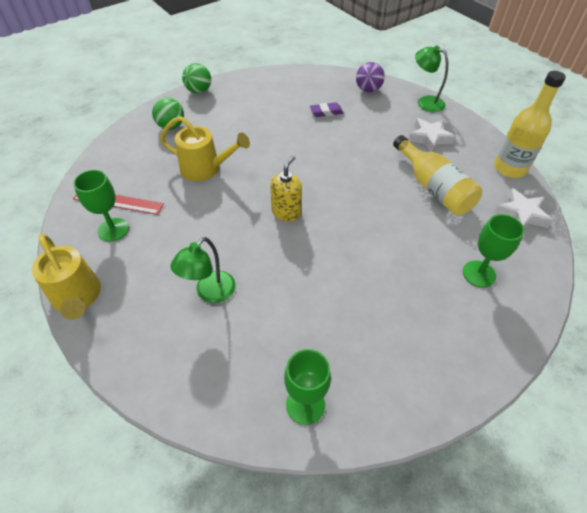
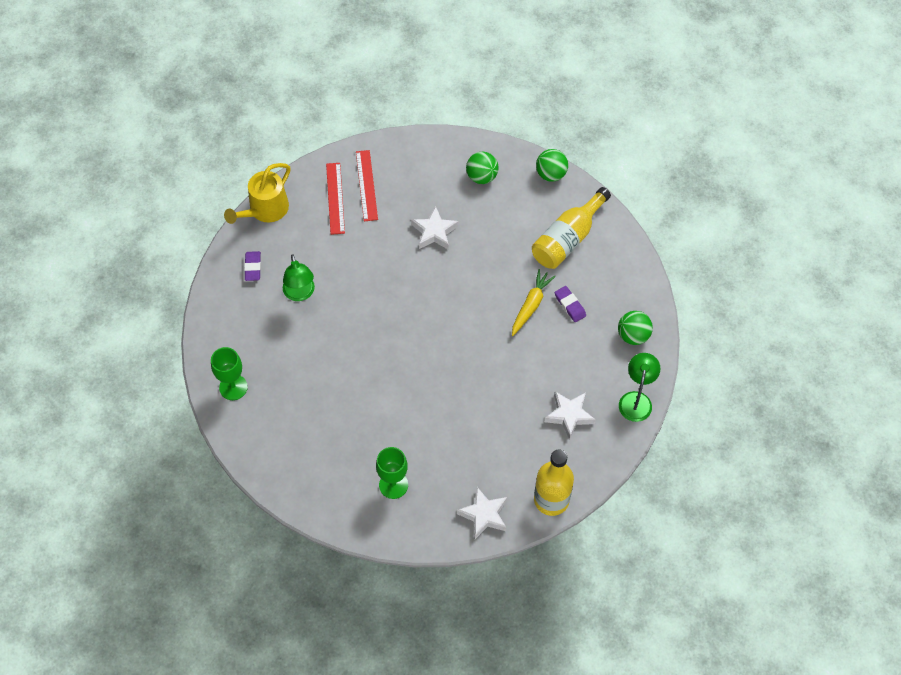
camera: 70 degrees right, 10 degrees up
green goblet [73,170,129,242] -> red ruler [326,163,345,235]
yellow watering can [160,116,250,181] -> white star [411,206,459,250]
green lamp [171,237,236,303] -> green lamp turned 120 degrees counterclockwise [283,254,315,301]
yellow soap dispenser [270,156,302,221] -> none
purple ball [356,62,385,92] -> green ball [618,311,653,345]
yellow bottle [393,135,482,215] -> yellow bottle moved to [532,187,611,269]
none -> purple eraser [244,251,261,281]
none -> yellow carrot [512,269,556,336]

